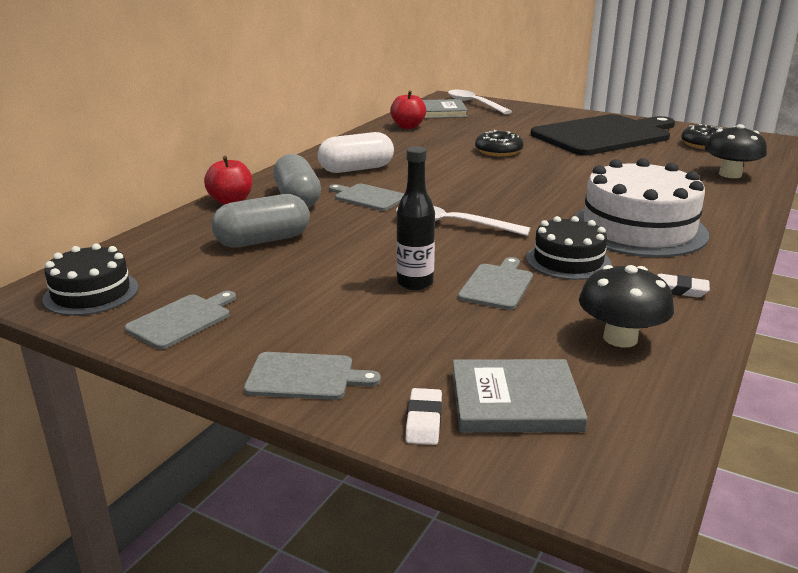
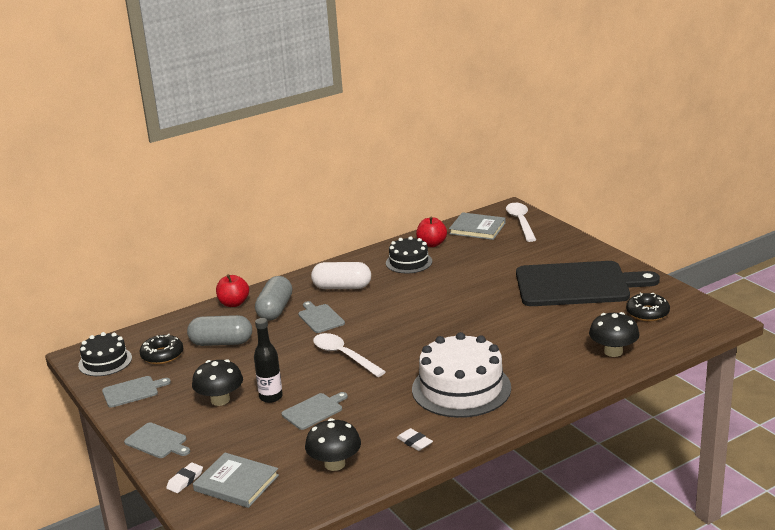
camera: 30 degrees right, 0 degrees up
black donut [475,130,523,156] -> black donut moved to [139,334,183,364]
black cake [527,216,611,280] -> black cake moved to [386,236,432,273]
none -> black mushroom [192,359,243,406]

